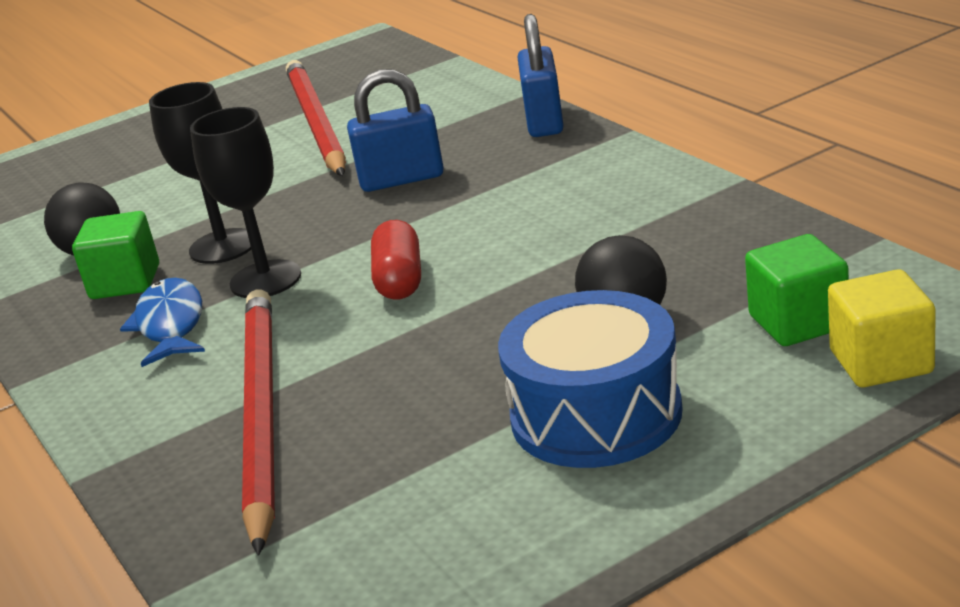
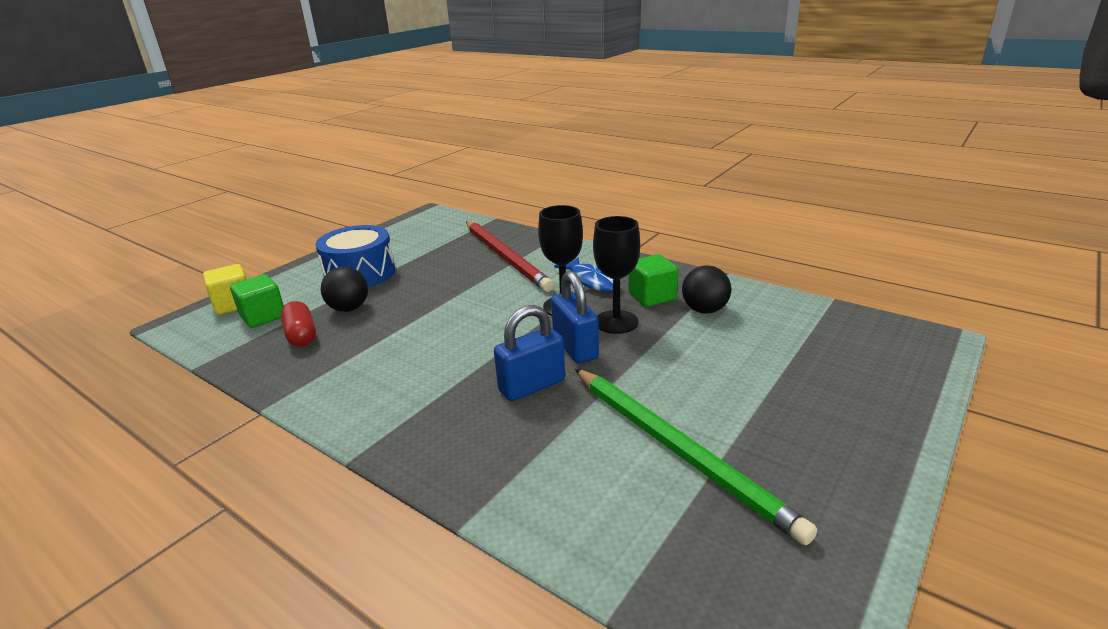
camera: 155 degrees right, 0 degrees up
red pencil [286,60,346,176] -> green pencil [575,369,817,545]
red capsule [371,220,421,300] -> red capsule moved to [281,301,316,347]
blue padlock [518,14,564,137] -> blue padlock moved to [551,271,599,363]

